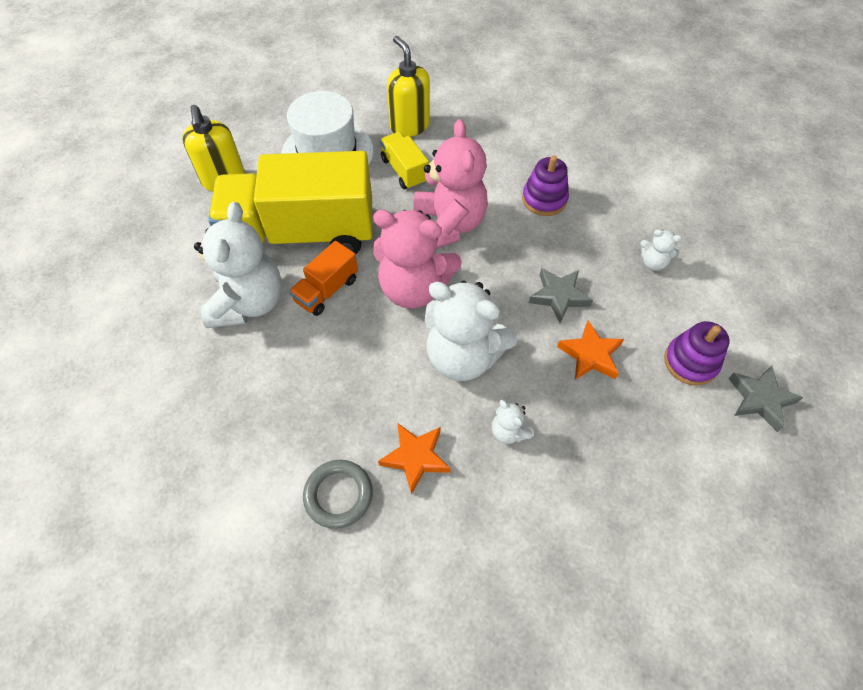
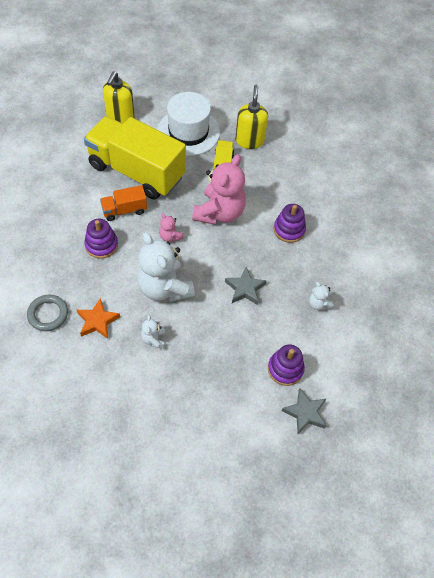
camera: 30 degrees right, 0 degrees up
white teddy bear [194,202,282,328] -> none
pink teddy bear [373,210,462,309] -> pink teddy bear [159,213,184,242], size x0.44
orange star [557,321,624,380] -> none
none -> purple stacking toy [84,219,118,259]

